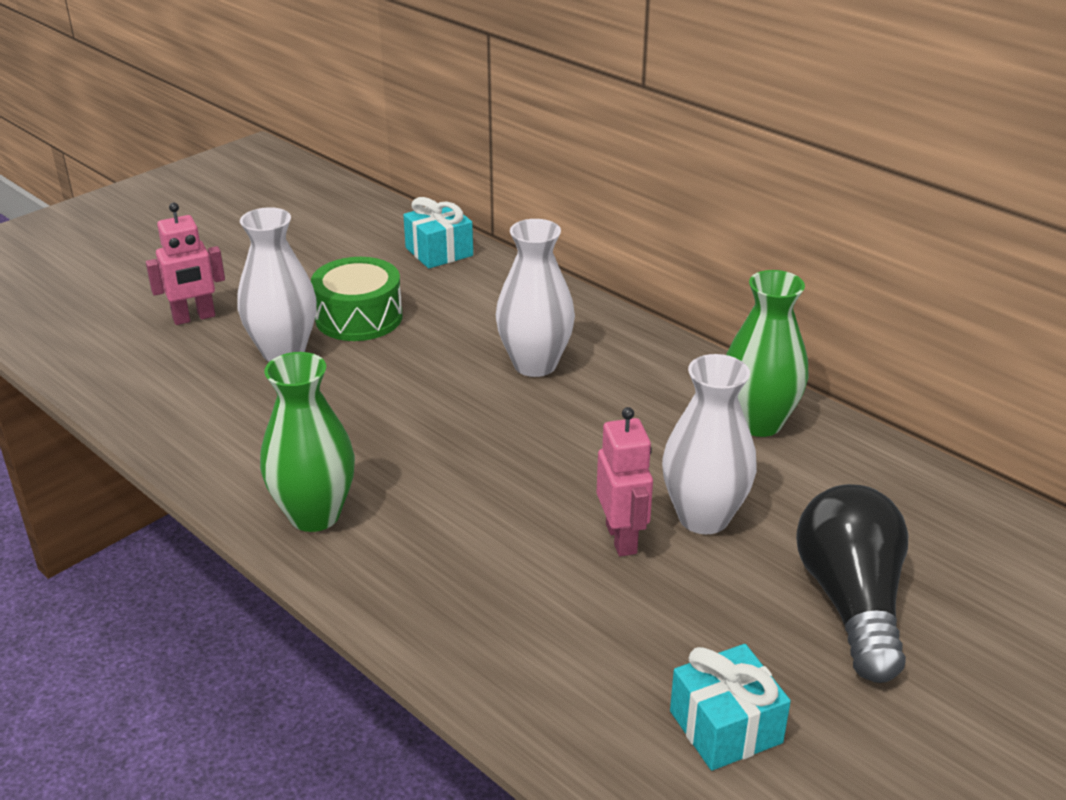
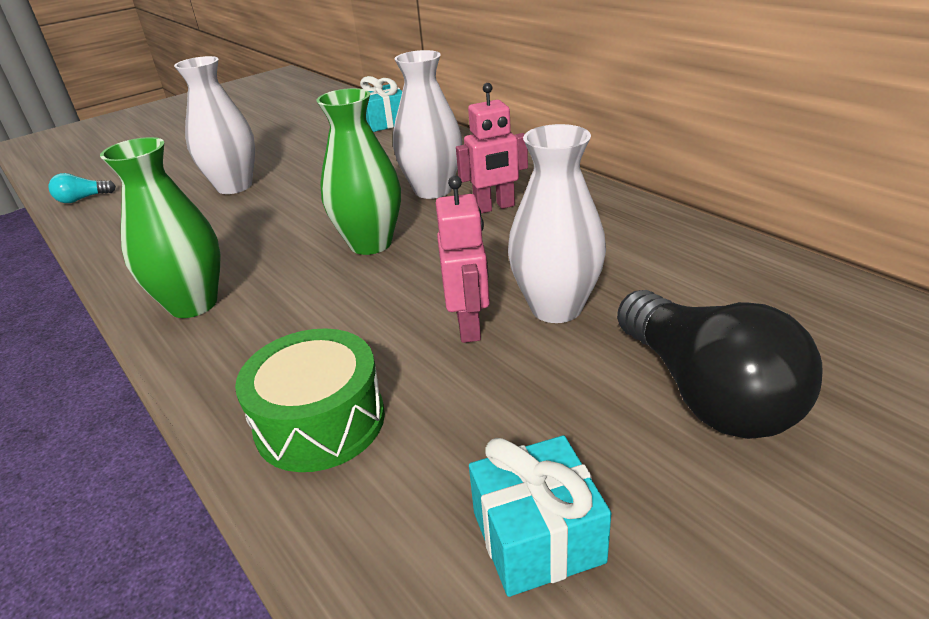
camera: 10 degrees right, 0 degrees up
pink robot [146,203,225,325] -> pink robot moved to [456,83,528,213]
green drum [311,257,402,341] -> green drum moved to [235,328,385,472]
green vase [726,270,809,437] -> green vase moved to [316,88,401,255]
black light bulb [796,484,908,683] -> black light bulb turned 150 degrees clockwise [617,290,822,439]
none -> turquoise light bulb [48,173,116,203]

